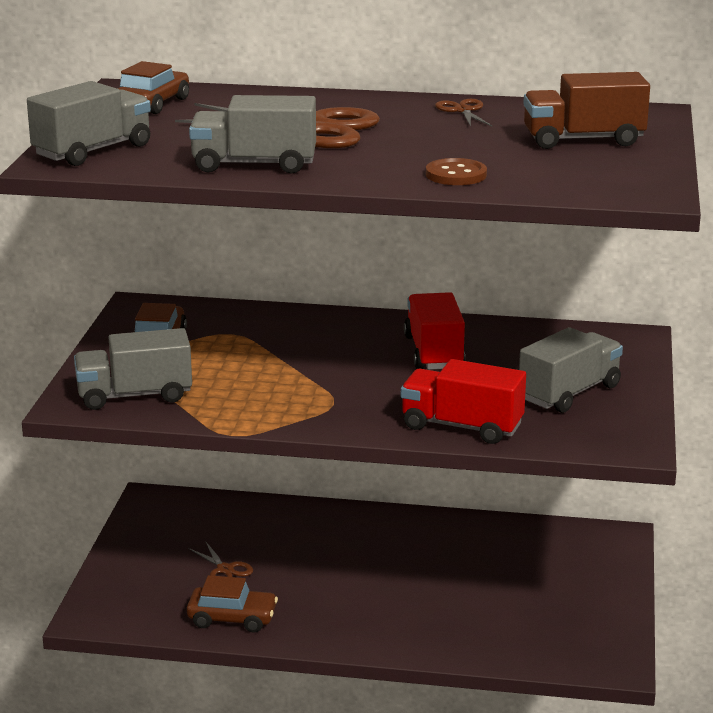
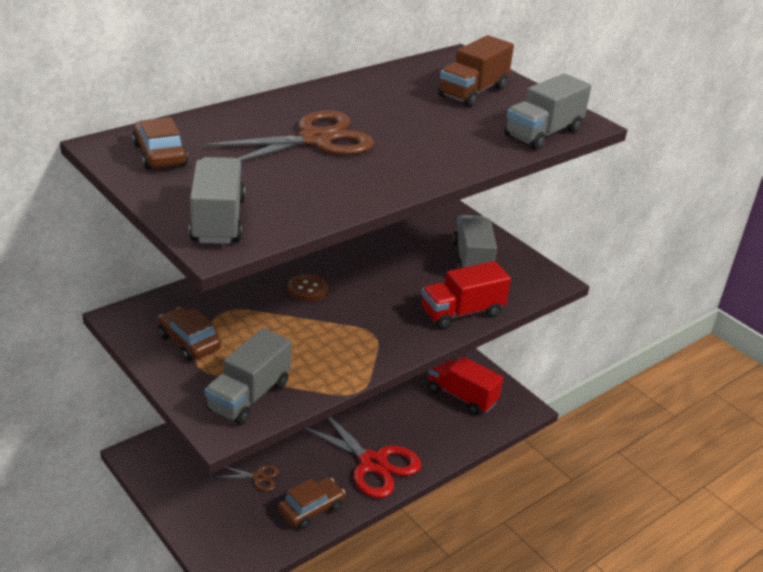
camera: 50 degrees left, 10 degrees up
grey truck [189,95,316,174] -> grey truck moved to [504,74,591,150]
red truck [404,292,465,370] -> red truck moved to [428,357,503,415]
brown button [426,158,487,185] -> brown button moved to [288,274,328,301]
brown scissors [435,99,492,127] -> none
none -> red scissors [305,417,421,498]

